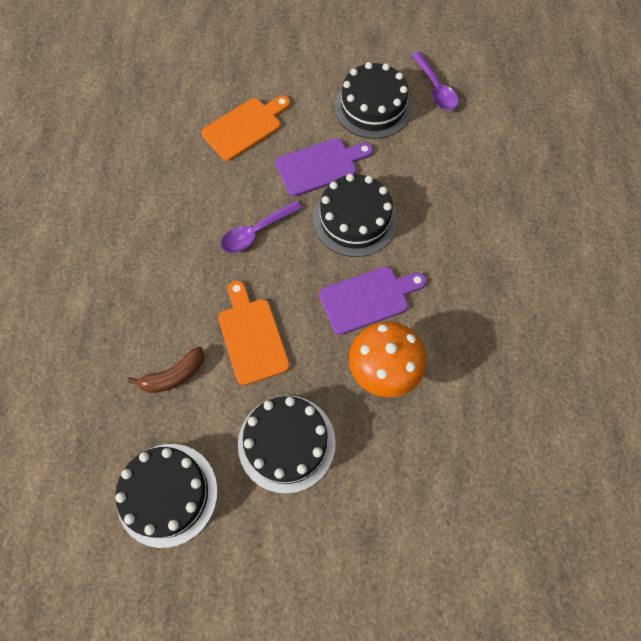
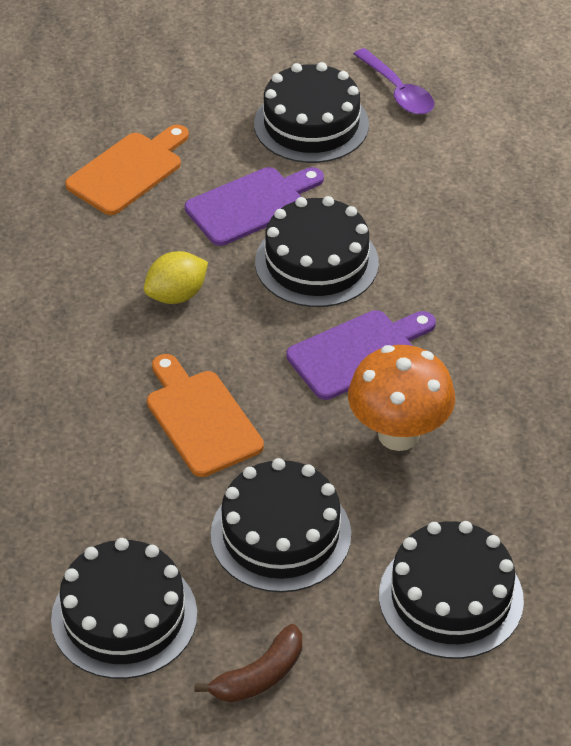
camera: 10 degrees left, 20 degrees down
brown banana [127,346,204,393] -> brown banana moved to [195,624,302,702]
purple spoon [221,200,302,253] -> yellow lemon [144,251,208,304]
none -> black cake [379,521,524,659]

